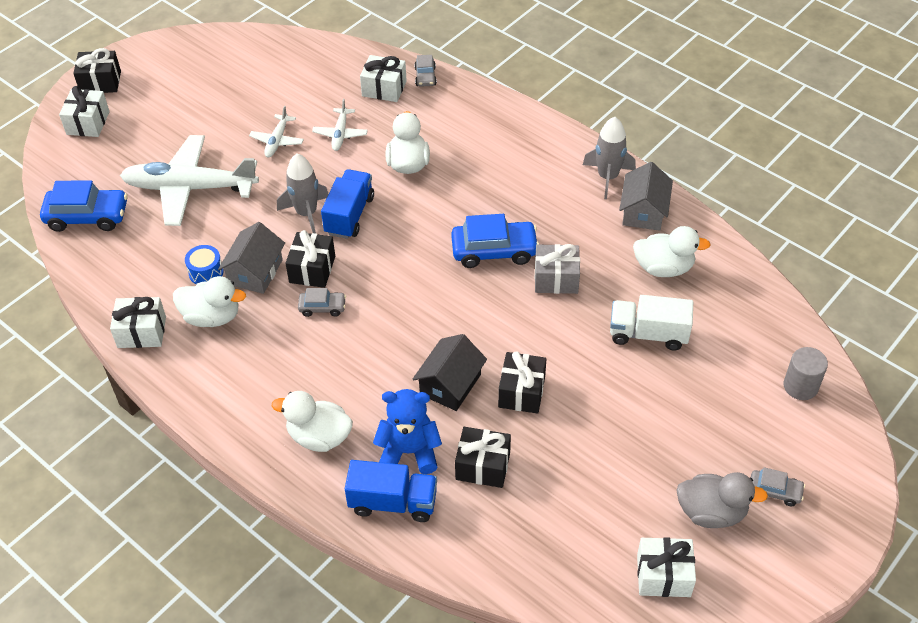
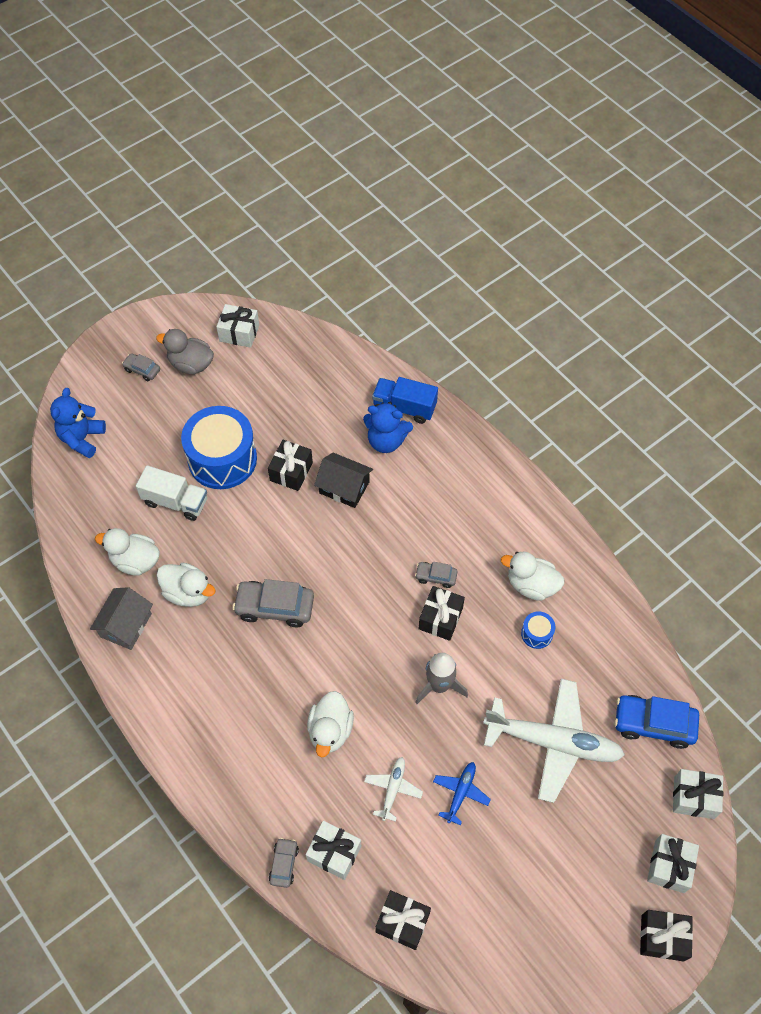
camera: 170 degrees left, 10 degrees up
white gift [110,297,166,348] -> white gift moved to [673,769,724,819]
grey house [218,222,285,294] -> none
white plane [249,106,304,157] -> blue plane [433,762,491,825]
white duck [272,391,353,452] -> white duck moved to [156,563,216,607]
blue truck [321,169,374,239] -> none
black house [413,334,487,411] -> black house turned 75 degrees clockwise [314,453,373,508]
blue car [451,214,539,268] -> grey car [232,579,314,627]
black gift [455,427,511,488] -> black gift moved to [375,890,431,950]
grey gift [535,244,580,294] -> none
grey rocket [583,117,636,199] -> none
grey cylinder [783,347,828,400] -> blue teddy bear [50,388,106,458]
none -> blue drum [181,406,257,489]

